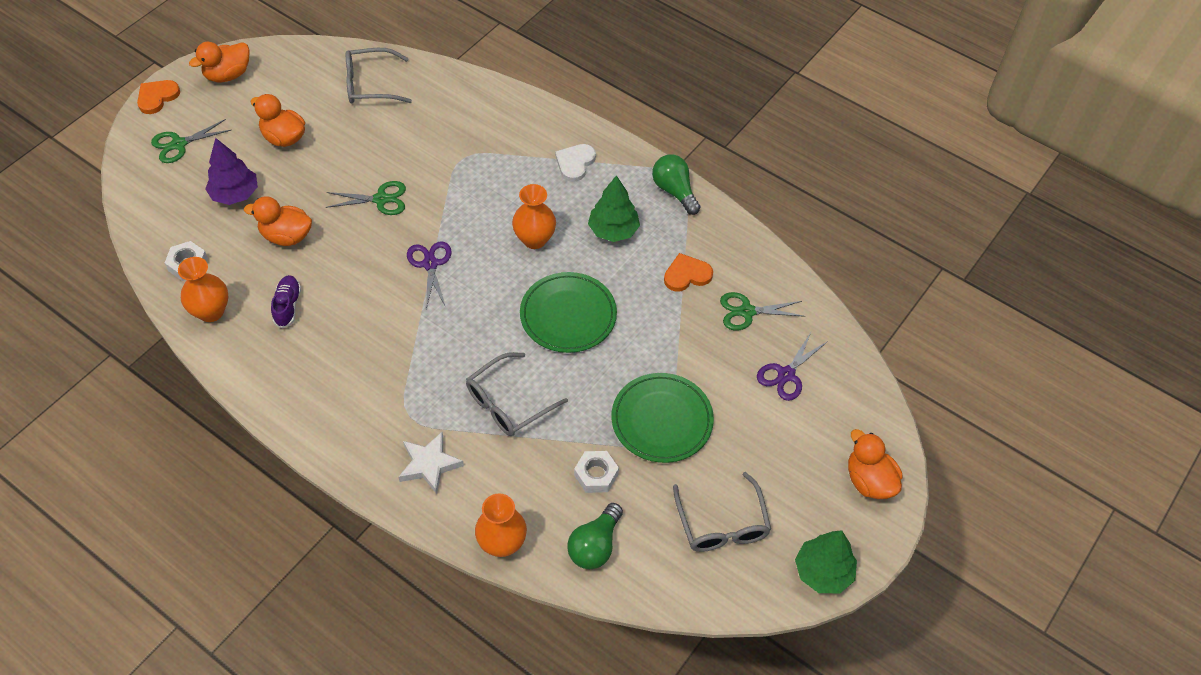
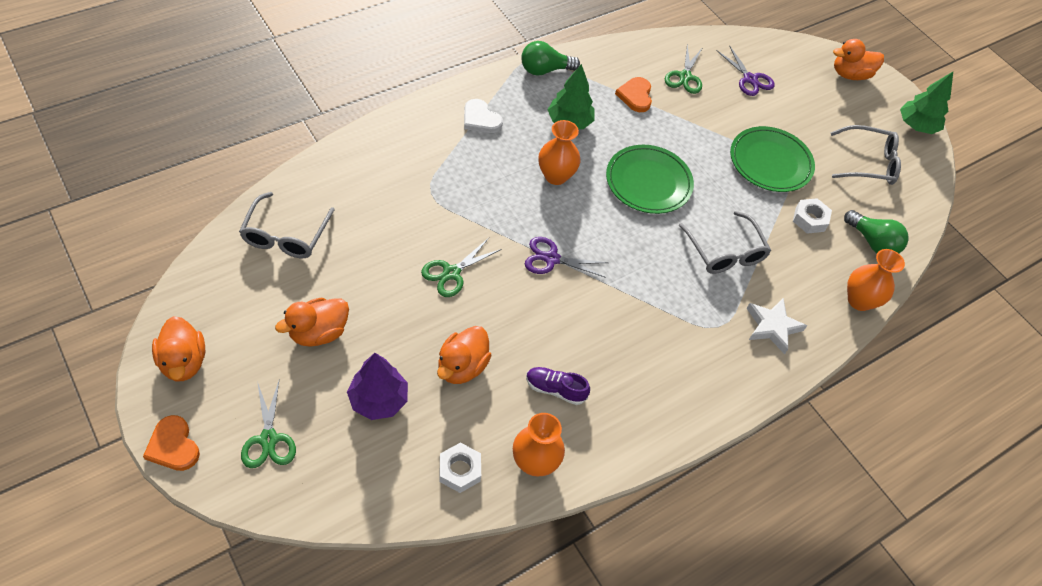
camera: 75 degrees left, 0 degrees up
green scissors [326,181,406,215] -> green scissors turned 150 degrees counterclockwise [421,238,502,297]

